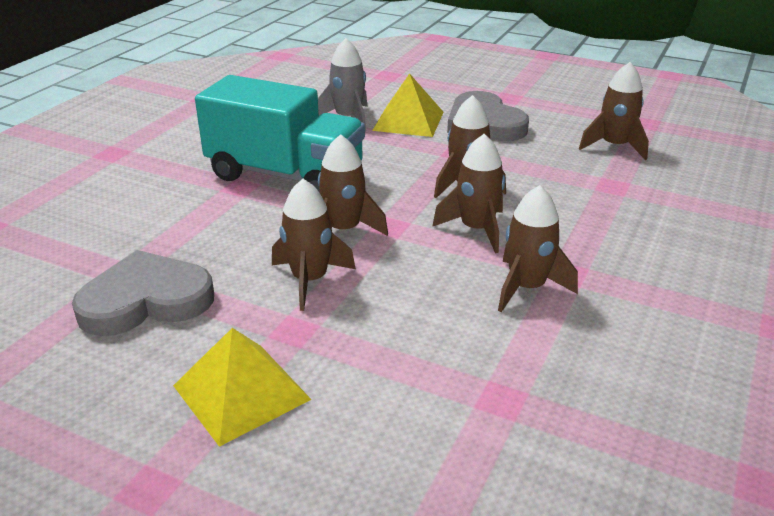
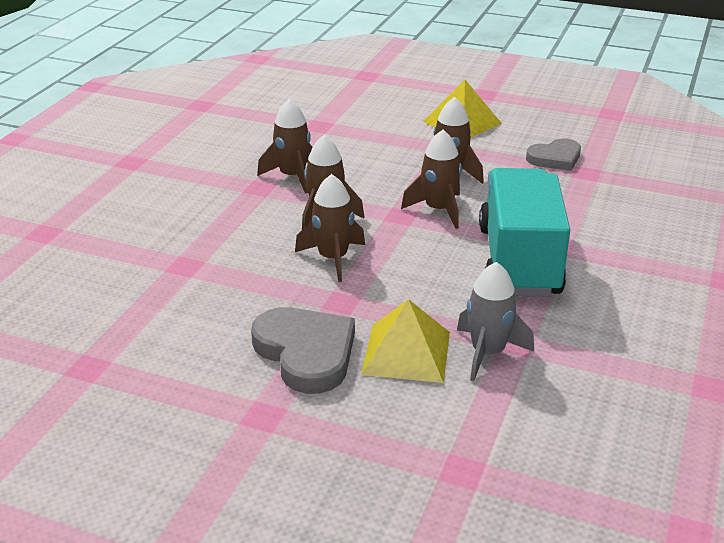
camera: 175 degrees right, 0 degrees up
grey heart [72,250,214,336] -> grey heart [526,138,581,171], size x0.64
turquoise truck [195,75,365,193] -> turquoise truck turned 75 degrees clockwise [479,168,570,297]
brown rocket [579,62,649,160] -> none

